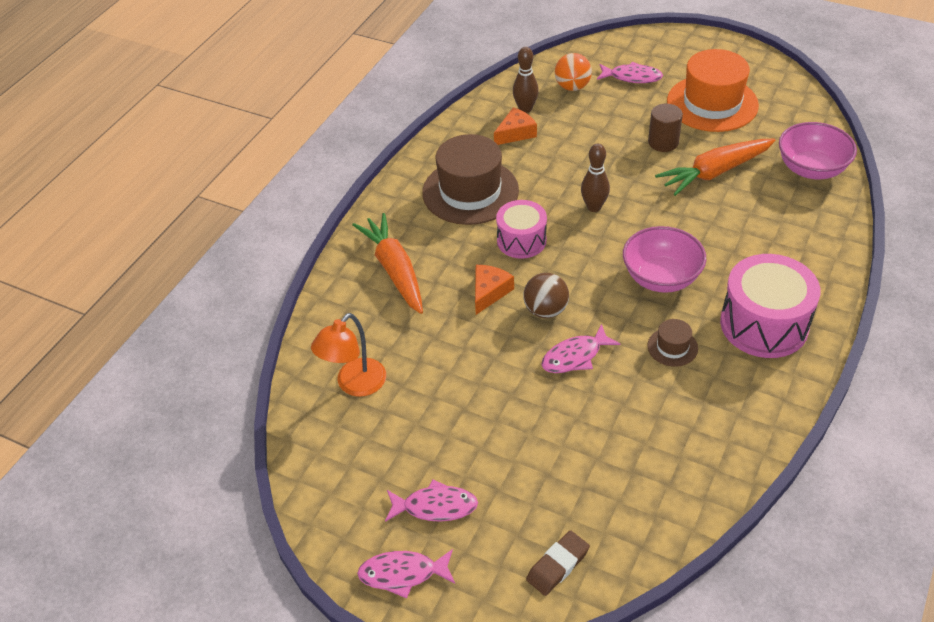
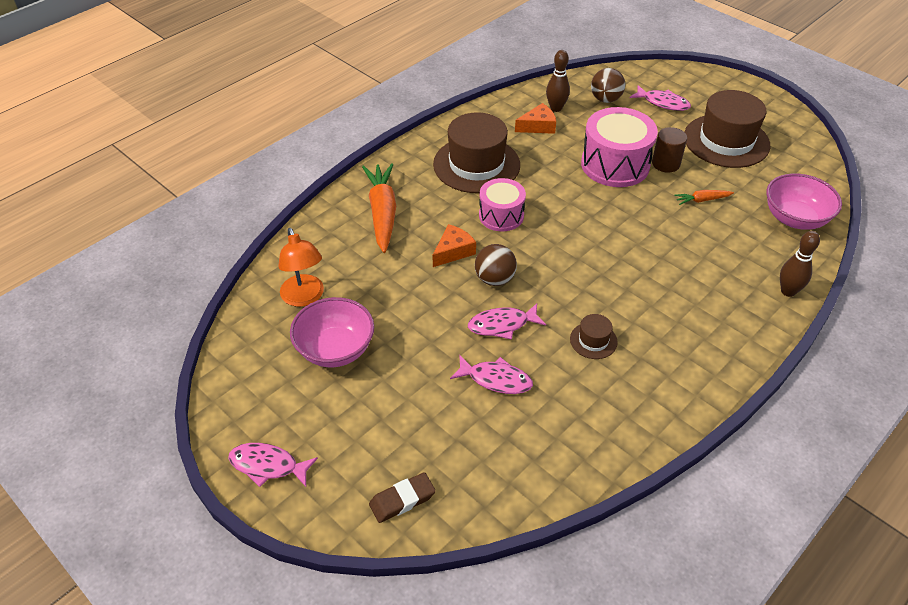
camera: 15 degrees right, 0 degrees up
orange lamp [311,313,386,397] -> orange lamp turned 75 degrees counterclockwise [278,228,324,307]
pink fish [385,480,478,522] -> pink fish moved to [450,355,533,394]
orange ball [555,53,592,91] -> brown ball [591,68,625,103]
brown bowling pin [581,144,610,212] -> brown bowling pin moved to [780,231,820,297]
pink bowl [623,226,706,293] -> pink bowl moved to [290,297,374,367]
orange carrot [655,139,776,196] -> orange carrot [674,190,734,205], size x0.47
orange hat [667,49,759,132] -> brown hat [684,90,770,168]
pink drum [720,254,820,358] -> pink drum moved to [581,107,658,187]

